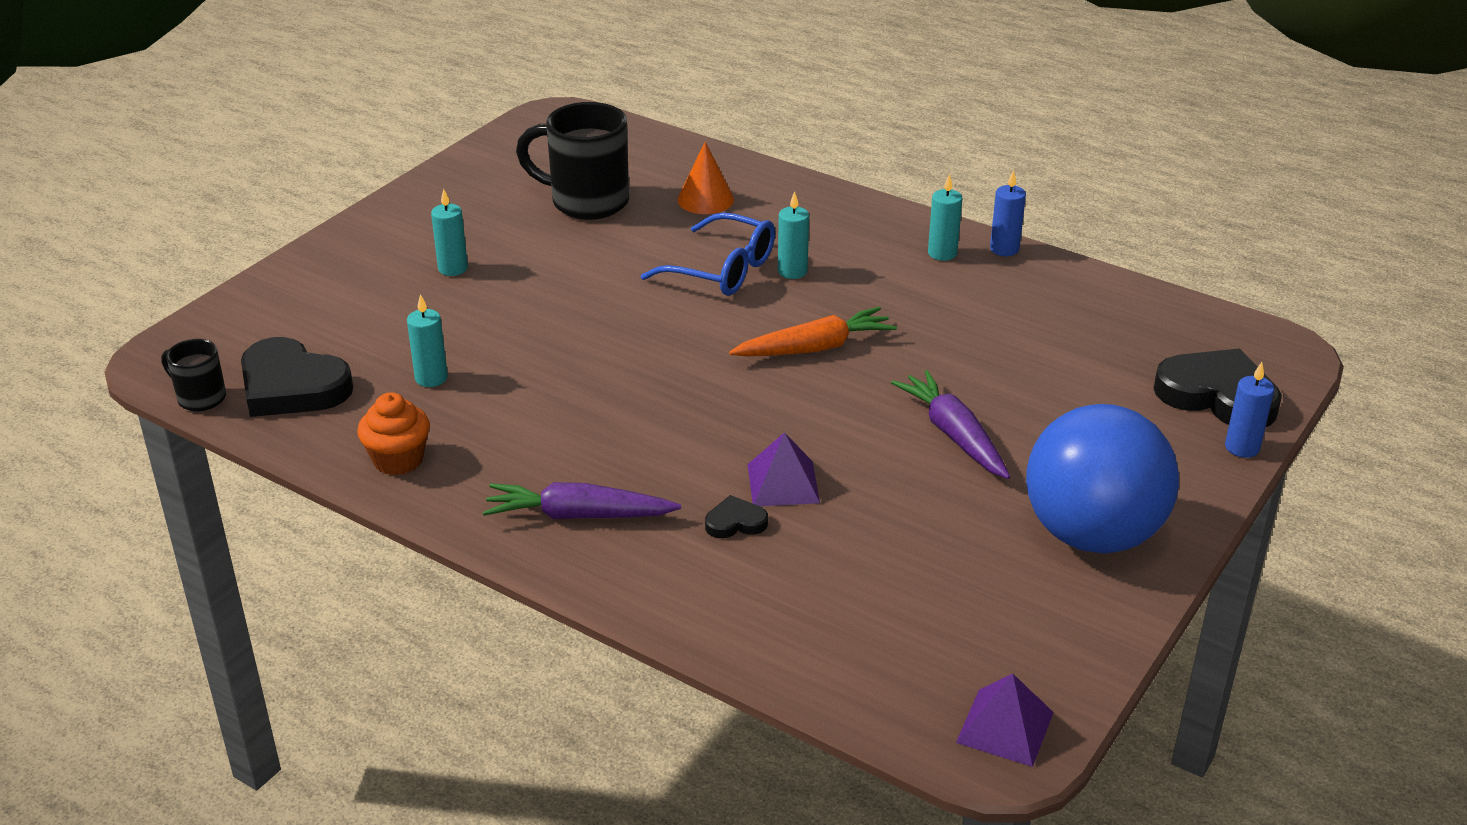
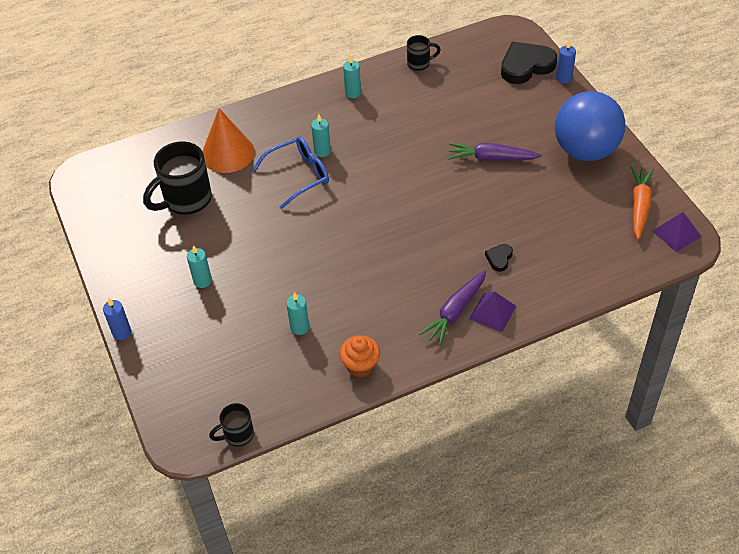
camera: 55 degrees left, 15 degrees up
black heart [241,337,353,417] -> none
orange cone [677,142,734,214] -> orange cone [202,108,255,173], size x1.57
orange carrot [729,307,897,356] -> orange carrot moved to [631,166,654,240]
purple pyramid [747,432,820,506] -> purple pyramid moved to [469,291,516,332]
blue candle [990,170,1026,256] -> blue candle moved to [103,298,131,340]
none -> black mug [407,35,441,71]

